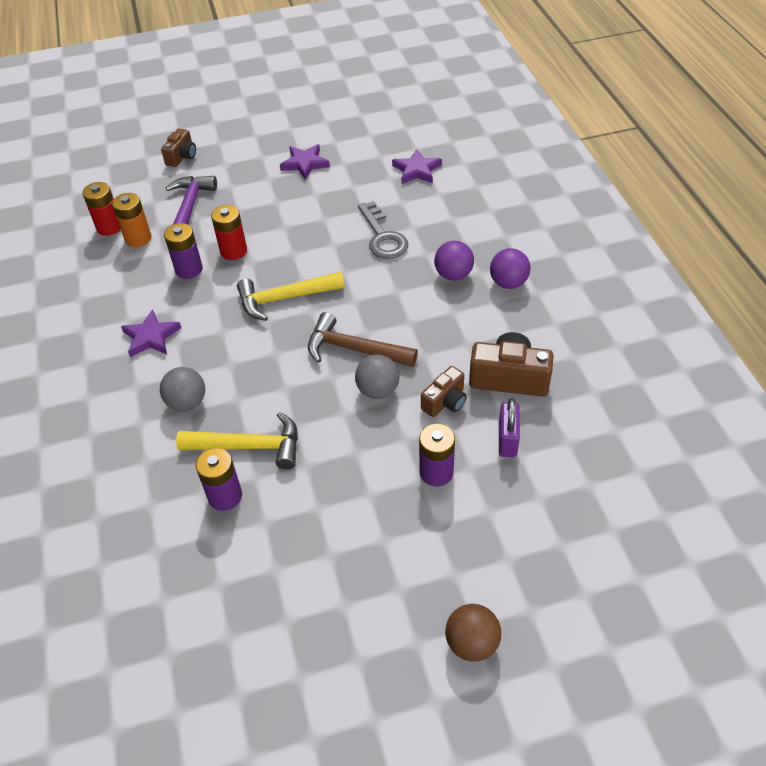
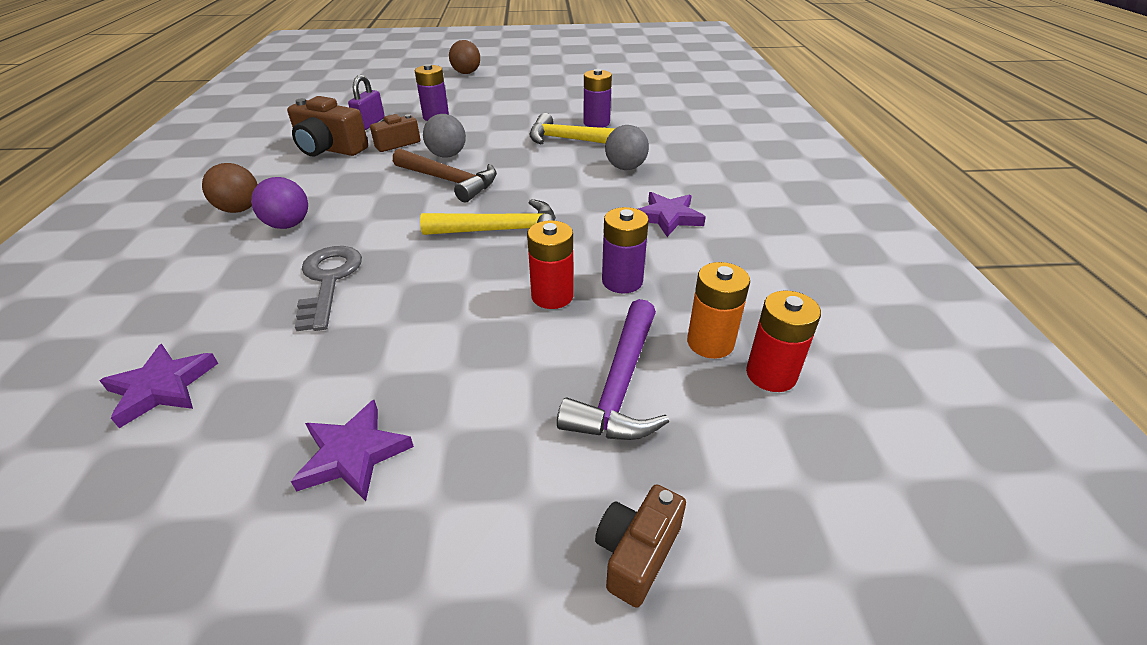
camera: 170 degrees left, 10 degrees down
purple ball [490,248,531,289] -> brown ball [202,163,258,213]

